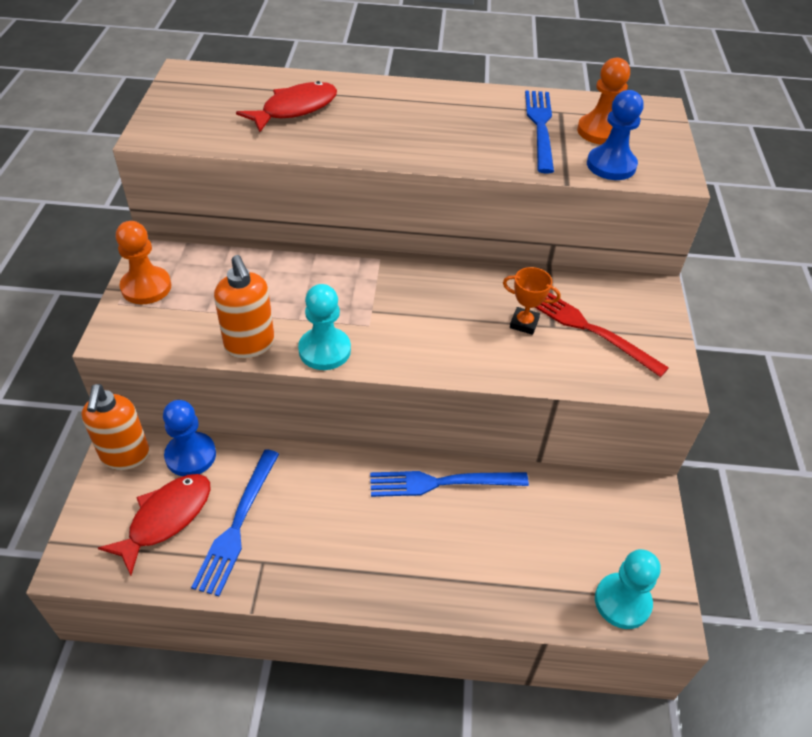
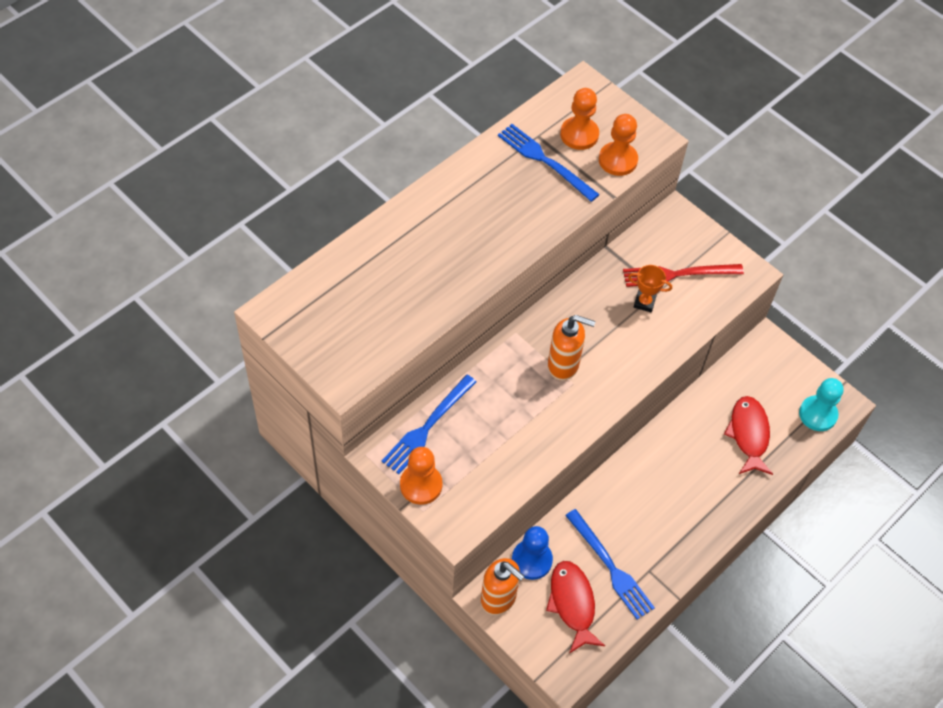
camera: 50 degrees left, 10 degrees up
orange soap dispenser [214,255,275,359] -> orange soap dispenser moved to [548,315,596,381]
red fish [236,81,337,132] -> red fish moved to [724,396,773,475]
turquoise pawn [298,284,351,370] -> none
blue fork [370,471,529,497] -> blue fork moved to [382,375,476,474]
orange trophy [503,267,561,335] -> orange trophy turned 45 degrees clockwise [628,265,672,312]
blue pawn [587,90,644,180] -> orange pawn [599,114,638,176]

